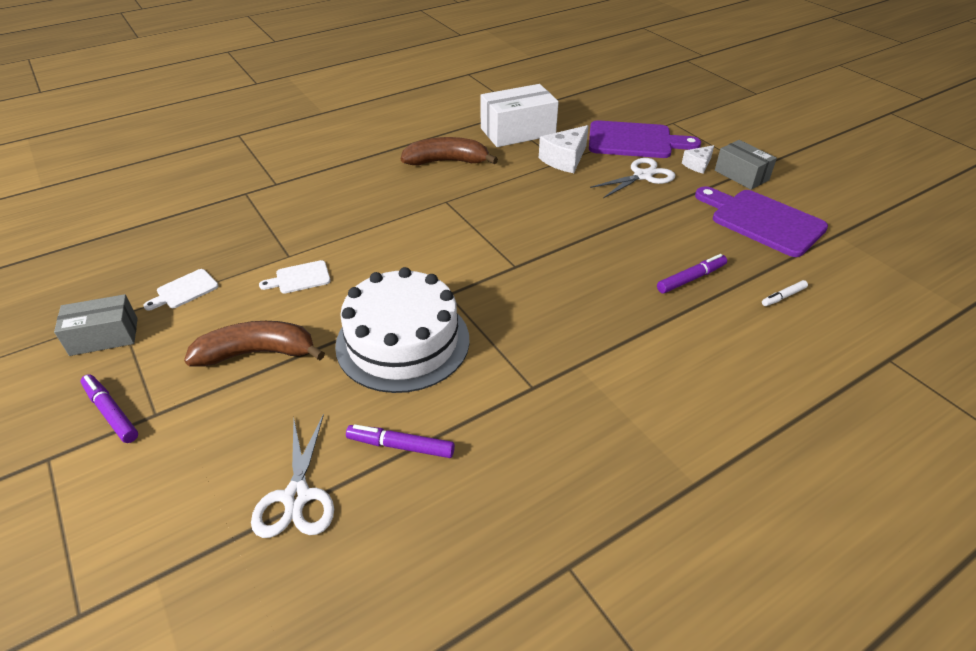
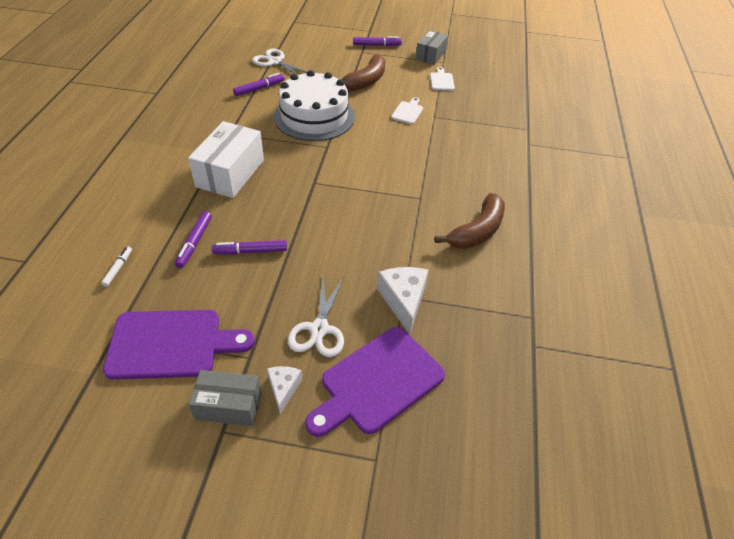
camera: 130 degrees right, 5 degrees up
white box [480,84,559,147] -> white box moved to [188,121,264,198]
none -> purple marker [212,240,287,254]

